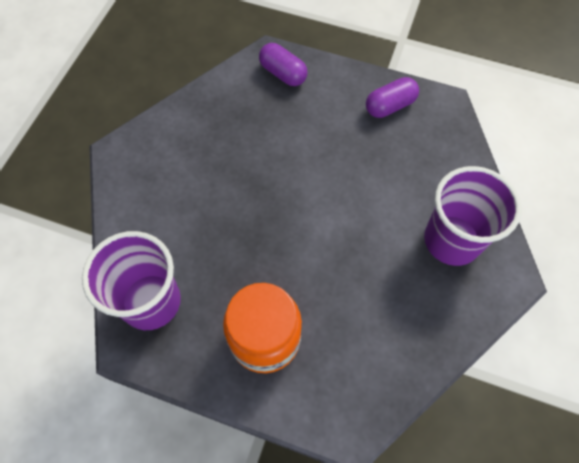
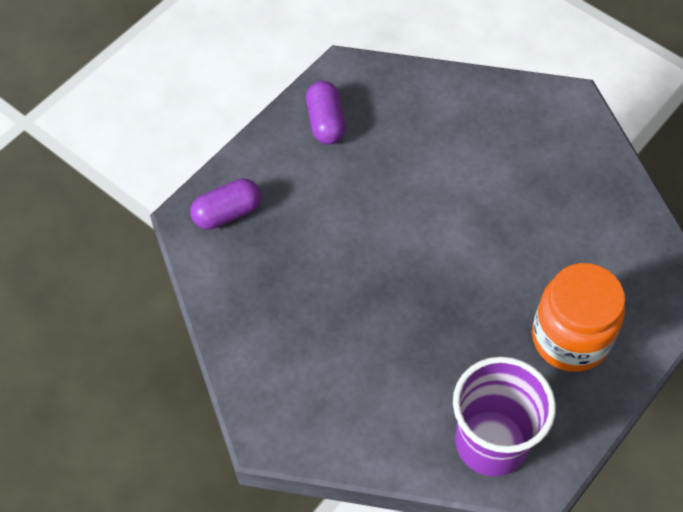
camera: 70 degrees left, 5 degrees down
purple cup [424,166,521,266] -> none

